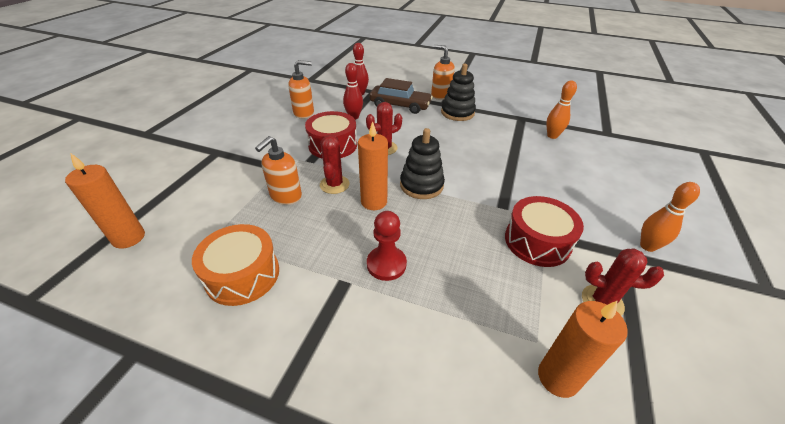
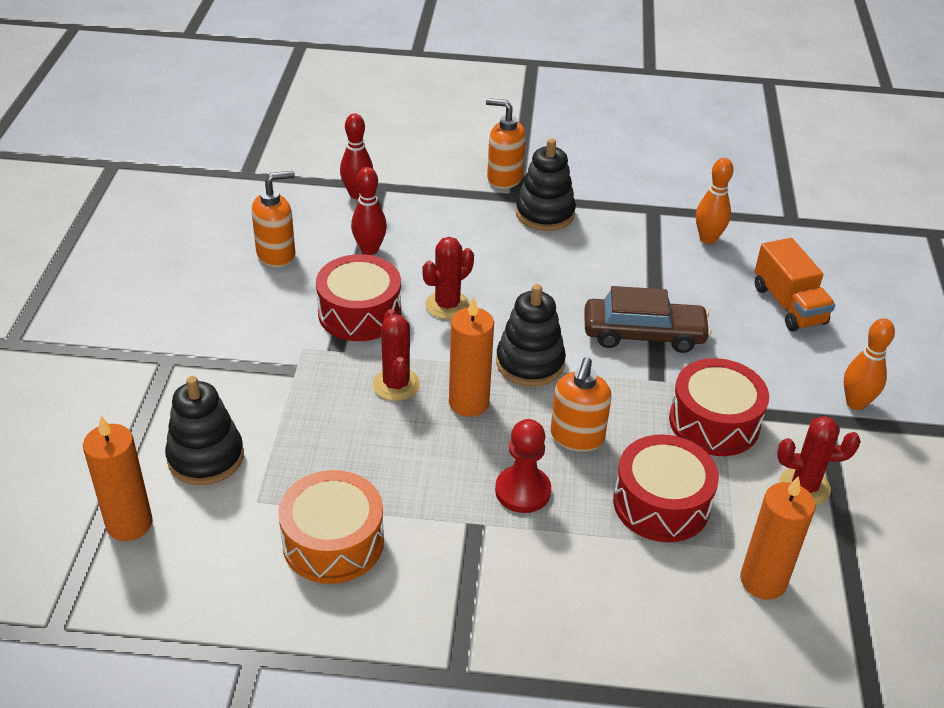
camera: 15 degrees left, 0 degrees up
orange soap dispenser [255,136,302,205] -> orange soap dispenser moved to [550,357,612,452]
brown car [369,78,433,114] -> brown car moved to [584,286,711,353]
none -> black stacking toy [165,376,244,485]
none -> red drum [613,435,719,542]
none -> orange truck [754,238,835,332]

